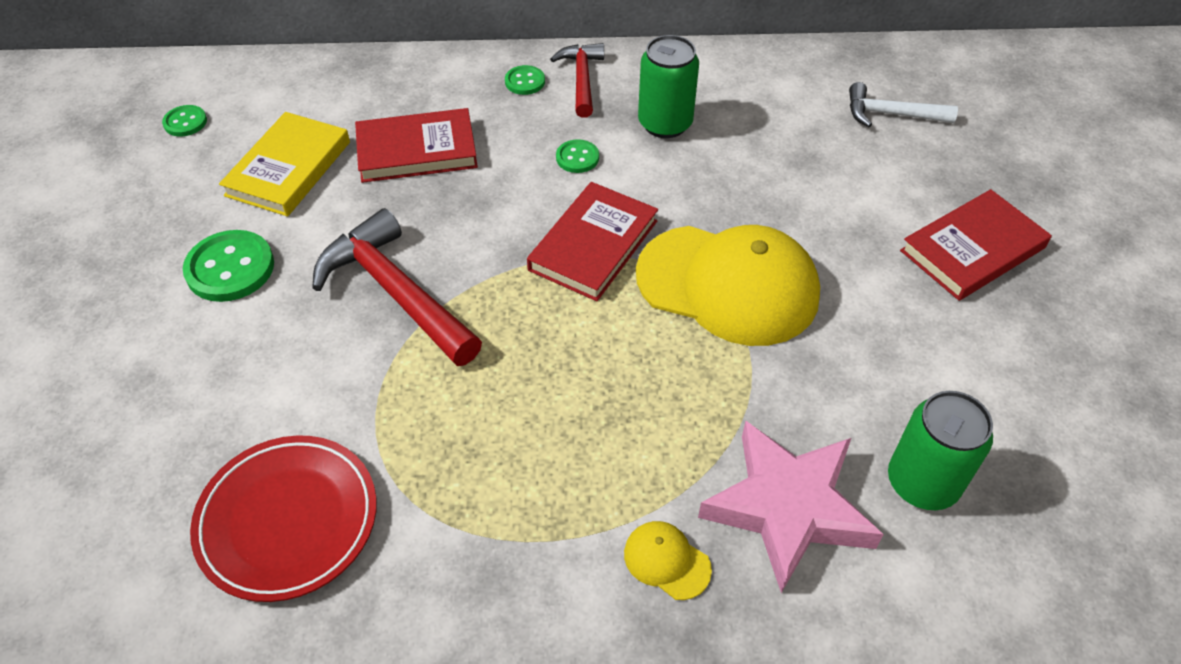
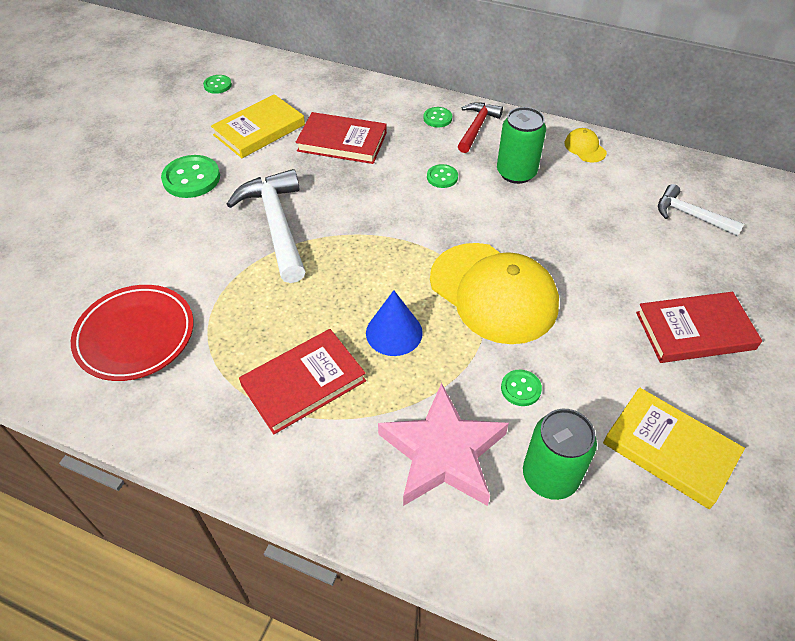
camera: 25 degrees right, 0 degrees up
red hammer [312,208,482,366] -> white hammer [226,169,306,283]
red book [527,182,658,301] -> red book moved to [239,329,366,434]
yellow cap [624,521,712,600] -> yellow cap moved to [564,128,607,162]
none -> blue cone [366,290,423,356]
none -> green button [501,370,542,406]
none -> yellow book [603,387,745,509]

